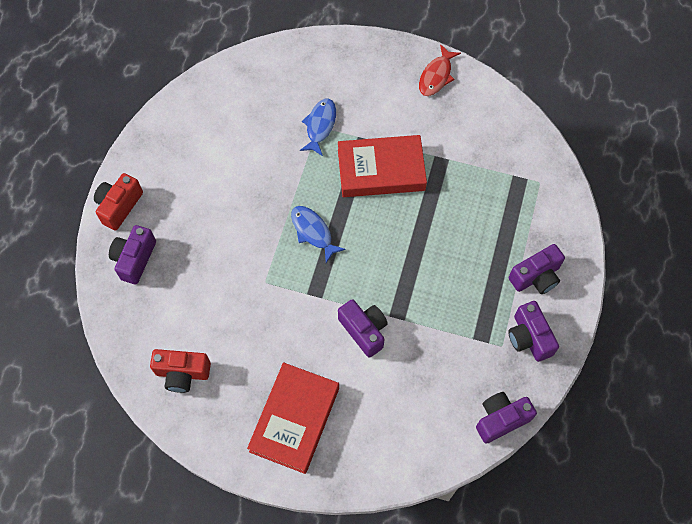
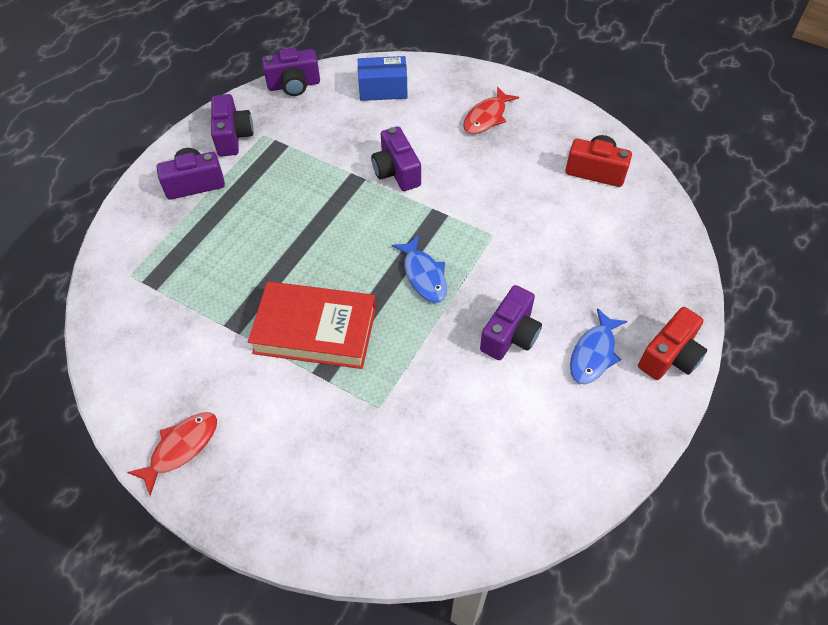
camera: 165 degrees left, 10 degrees down
purple camera [109,225,156,285] -> purple camera moved to [480,285,542,360]
red book [247,362,339,474] -> red fish [463,87,519,134]
blue fish [300,98,336,156] -> blue fish moved to [570,308,627,384]
none -> blue box [358,56,408,101]

